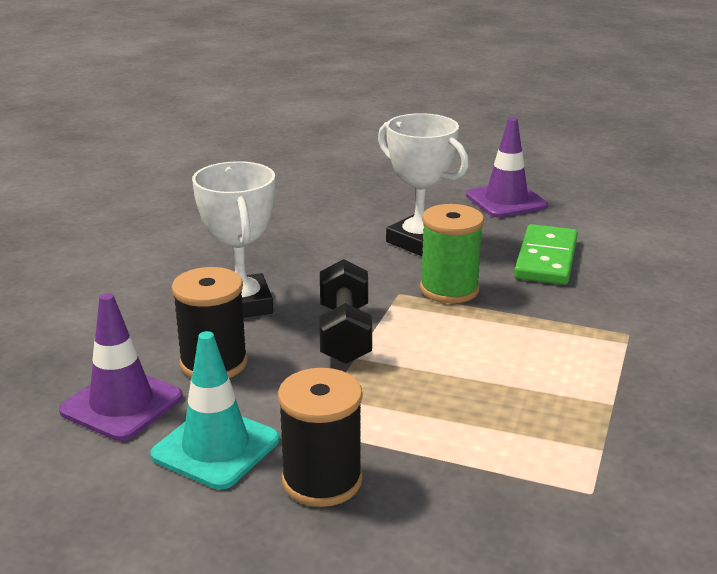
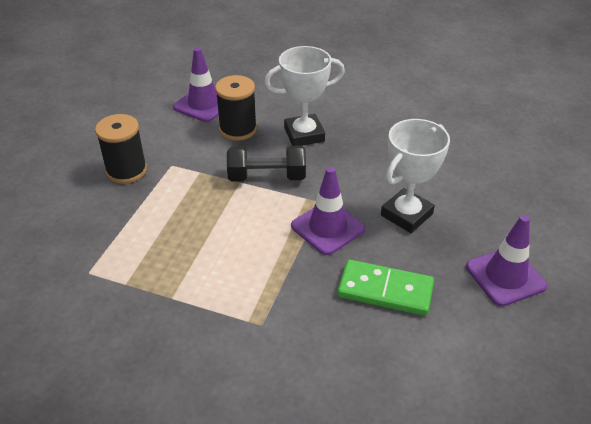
camera: 90 degrees right, 15 degrees up
turquoise traffic cone [150,331,279,489] -> none
green spool [420,204,484,304] -> purple traffic cone [291,167,365,255]

